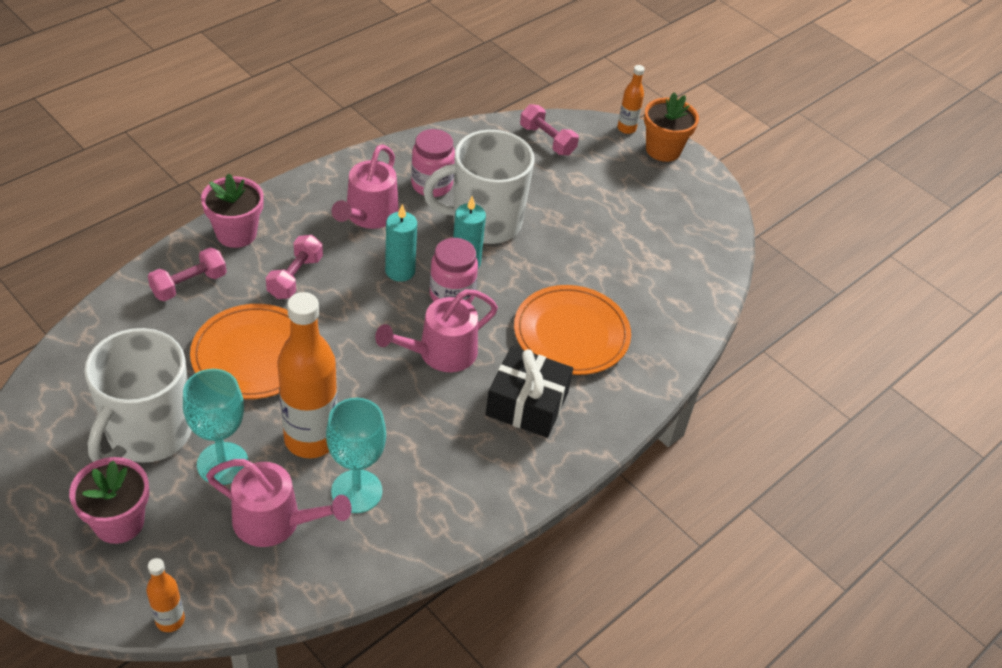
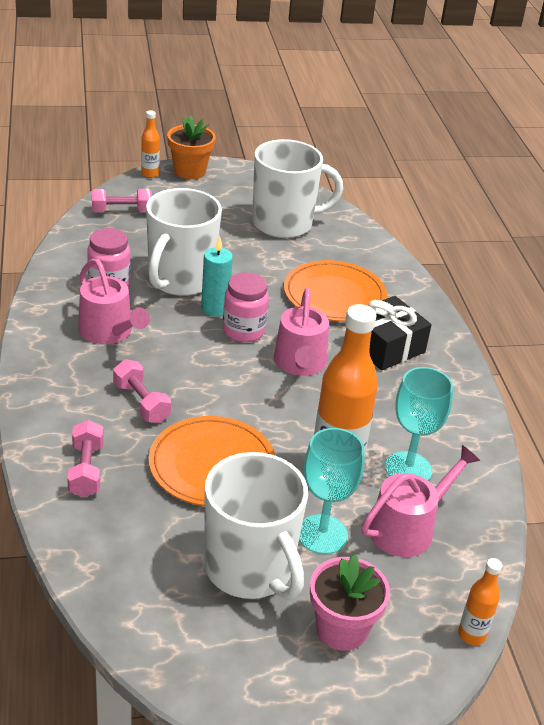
camera: 55 degrees left, 10 degrees down
pink flower pot [201,173,264,248] -> none
turquoise candle [385,204,417,282] -> none
none -> white mug [252,139,343,238]

